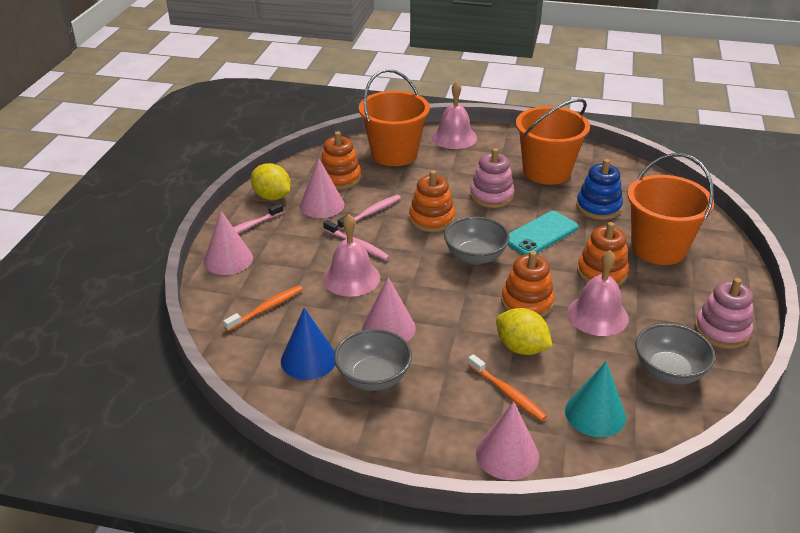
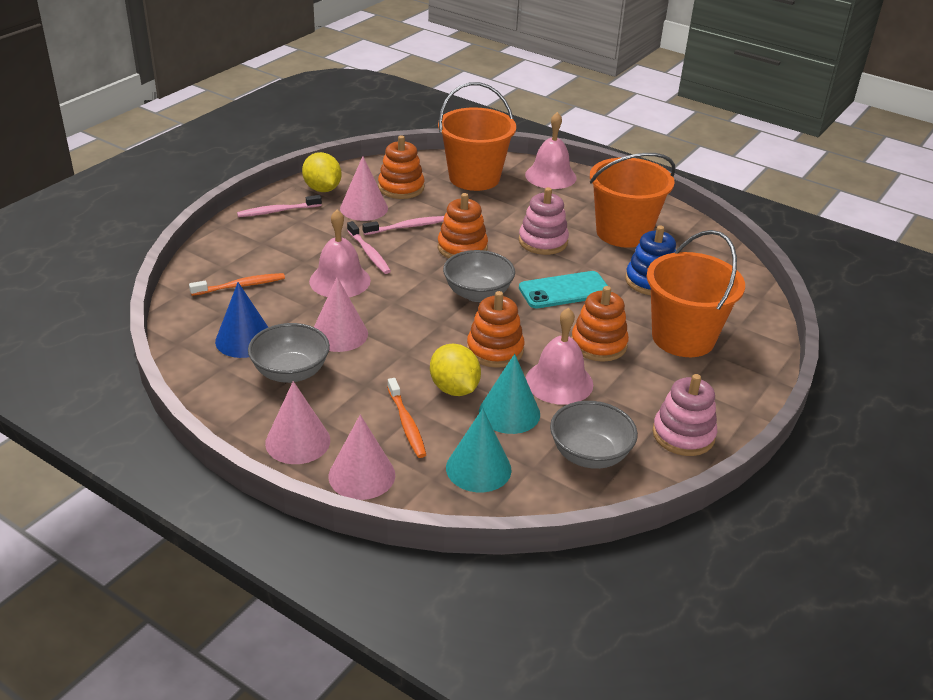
camera: 20 degrees right, 0 degrees up
pink cone [204,211,253,275] -> pink cone moved to [265,381,330,464]
none -> turquoise cone [479,354,540,434]

